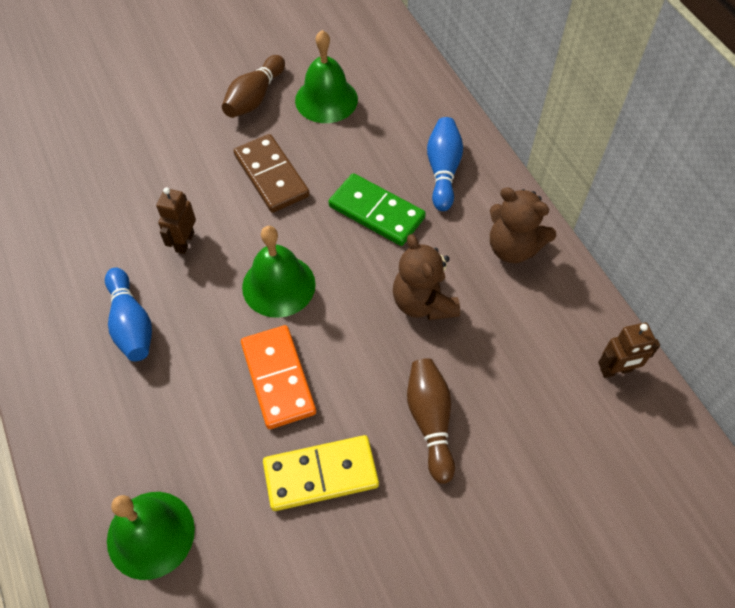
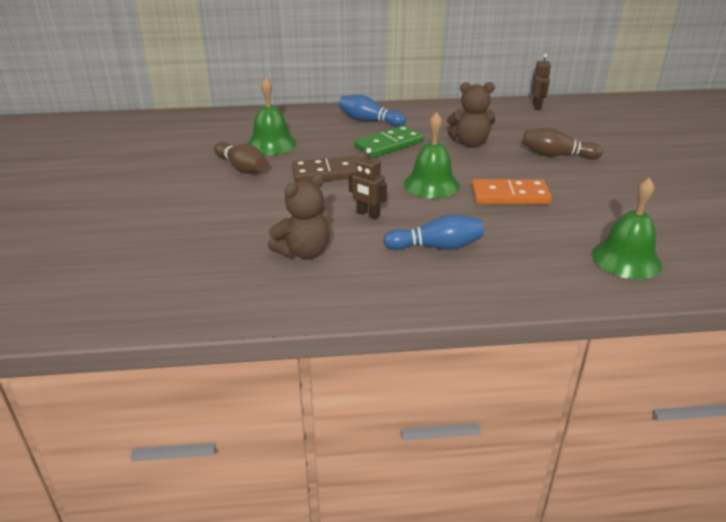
camera: 70 degrees left, 25 degrees down
yellow domino [263,435,379,511] -> none
brown teddy bear [490,187,556,263] -> brown teddy bear moved to [268,174,330,259]

